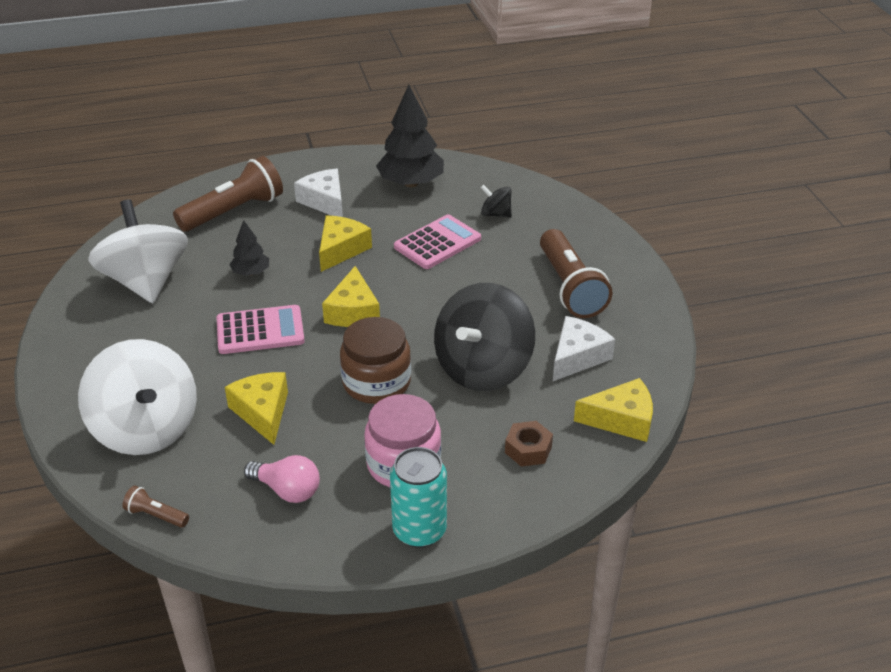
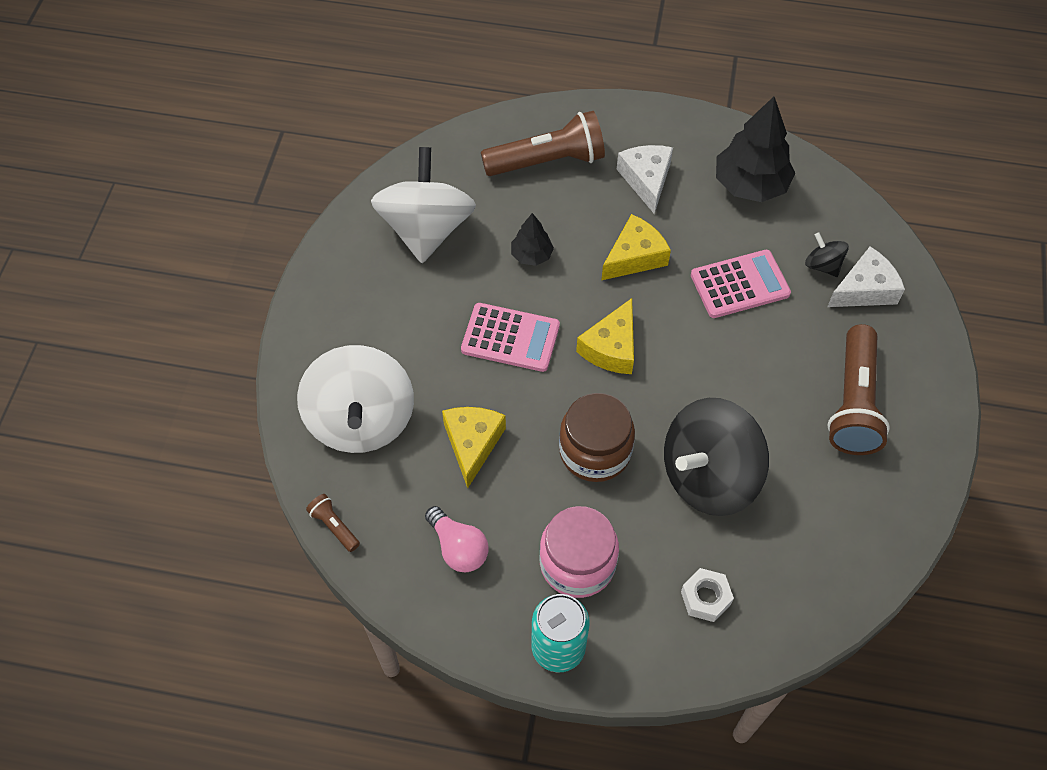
camera: 25 degrees right, 20 degrees up
brown nut [505,421,553,467] -> white nut [681,568,734,622]
white cheese [553,316,615,381] -> white cheese moved to [827,246,905,307]
yellow cheese [574,378,653,442] -> none

